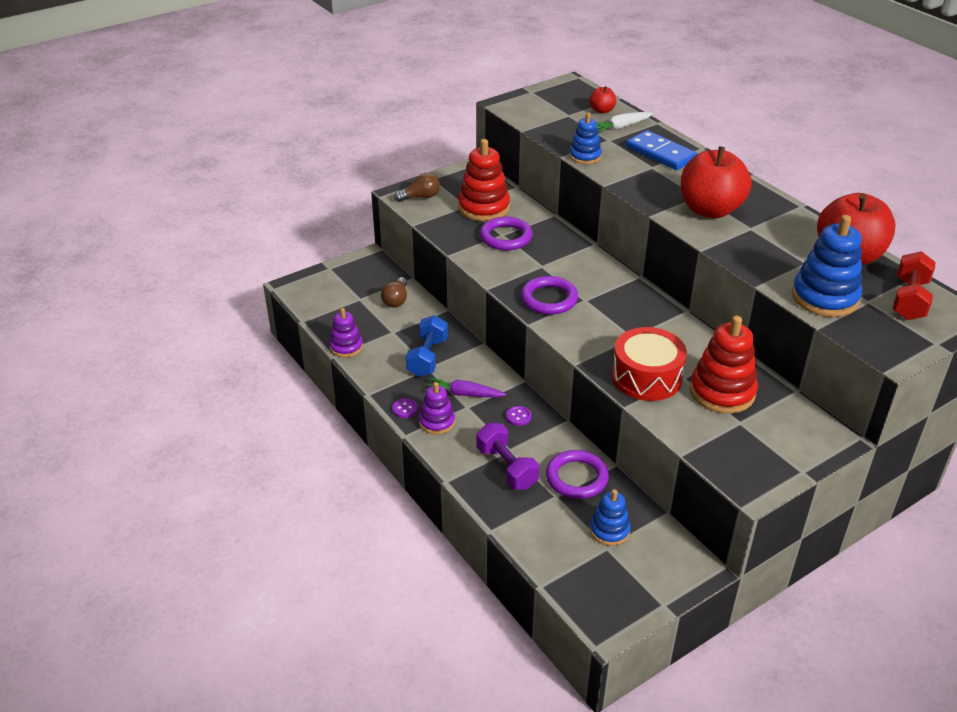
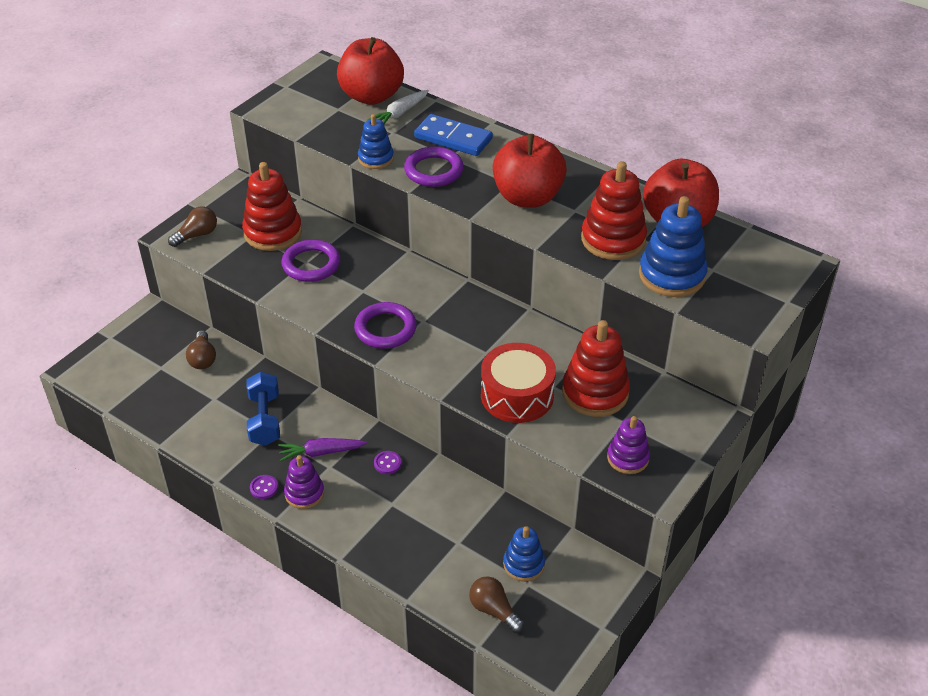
camera: 20 degrees left, 5 degrees up
purple stacking toy [329,308,363,357] -> purple stacking toy moved to [607,416,650,474]
purple dumbbell [477,423,539,490] -> none
purple ring [546,450,609,499] -> purple ring moved to [404,146,464,187]
red apple [589,86,616,114] -> red apple [337,37,404,105], size x2.23
red dumbbell [893,251,936,320] -> none
none -> brown light bulb [469,576,524,633]
none -> red stacking toy [581,161,647,260]

